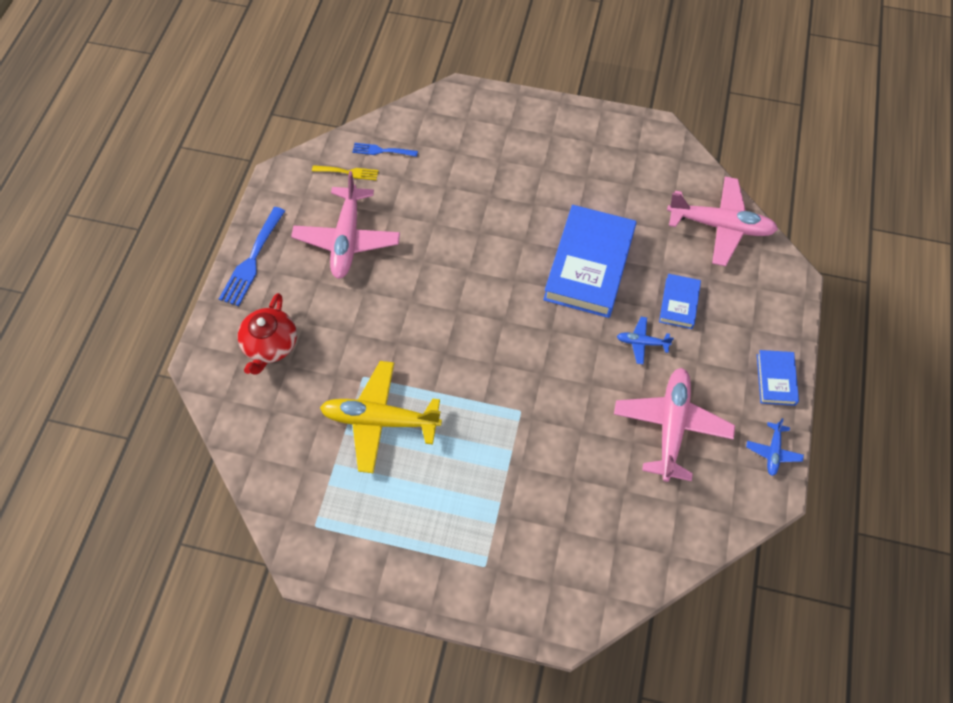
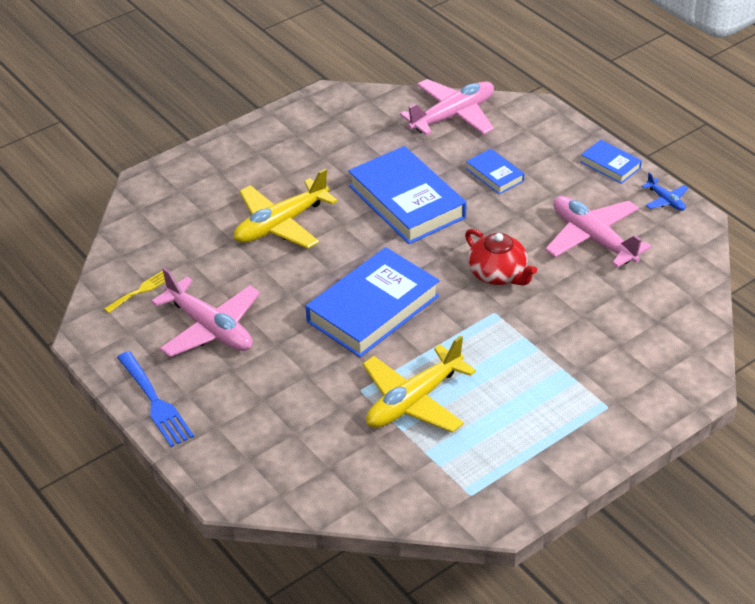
camera: 50 degrees left, 20 degrees down
red teapot [238,293,297,375] -> red teapot moved to [465,229,537,286]
blue fork [352,143,418,157] -> none
blue plane [617,317,674,364] -> none
none -> yellow plane [234,168,338,249]
none -> blue book [306,247,440,357]

